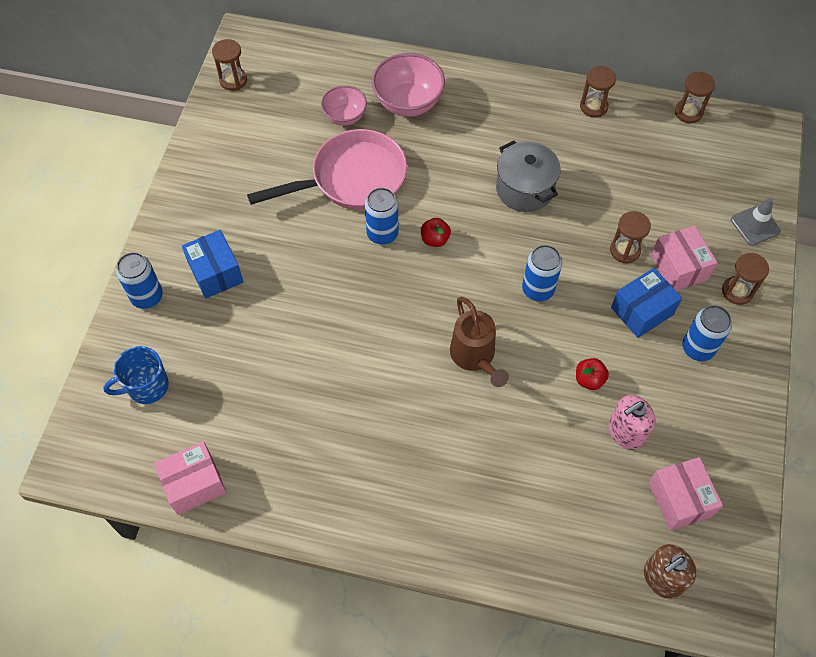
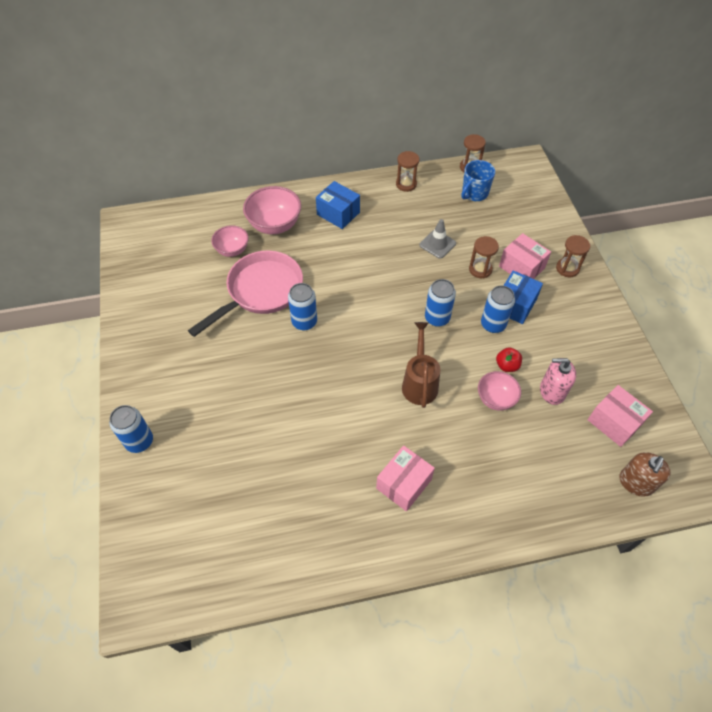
camera: 25 degrees left, 5 degrees down
blue mug [103,346,169,404] -> blue mug moved to [461,160,495,201]
pink box [154,441,227,515] -> pink box moved to [376,445,435,512]
blue box [182,230,244,299] -> blue box moved to [316,181,360,229]
brown hourglass [212,39,247,91] -> none
red apple [421,218,451,247] -> none
brown watering can [450,296,509,387] -> brown watering can turned 135 degrees counterclockwise [402,322,440,408]
grey pot [496,140,561,212] -> none
pink soap dispenser [609,395,655,450] -> pink soap dispenser turned 60 degrees clockwise [540,358,576,405]
blue can [682,305,732,361] -> blue can moved to [481,286,515,333]
grey traffic cone [731,197,781,246] -> grey traffic cone moved to [419,219,456,259]
none -> pink bowl [478,371,521,411]

